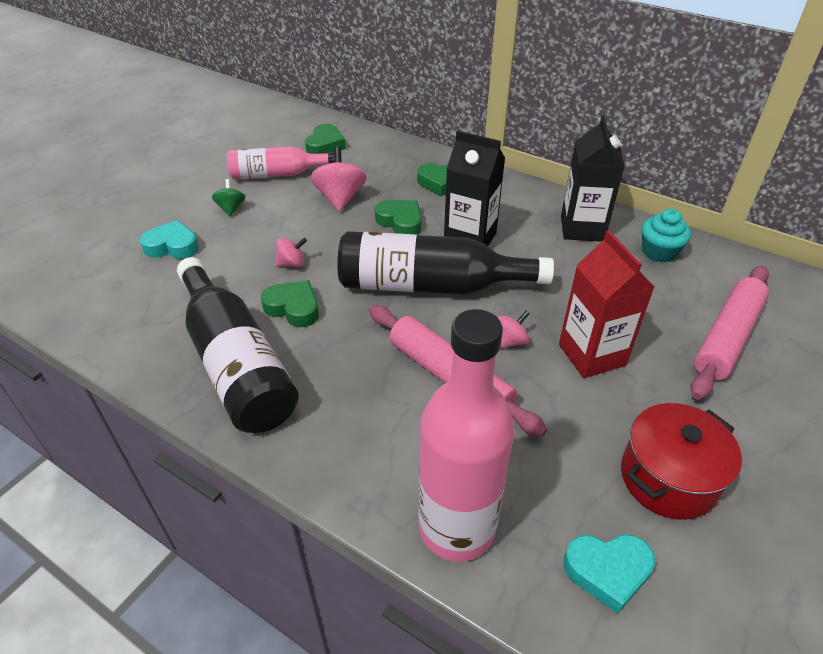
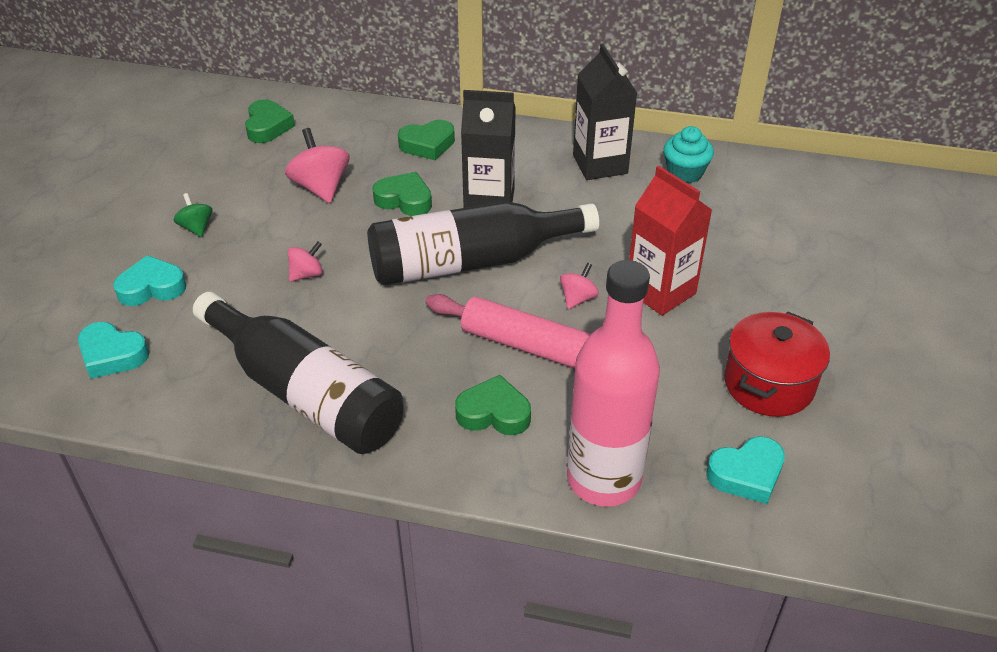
camera: 20 degrees left, 0 degrees up
pink bottle [227,147,335,180] -> none
green heart [261,280,319,327] -> green heart moved to [455,375,531,435]
pink rolling pin [690,266,769,400] -> none
none -> turquoise heart [78,322,149,379]

